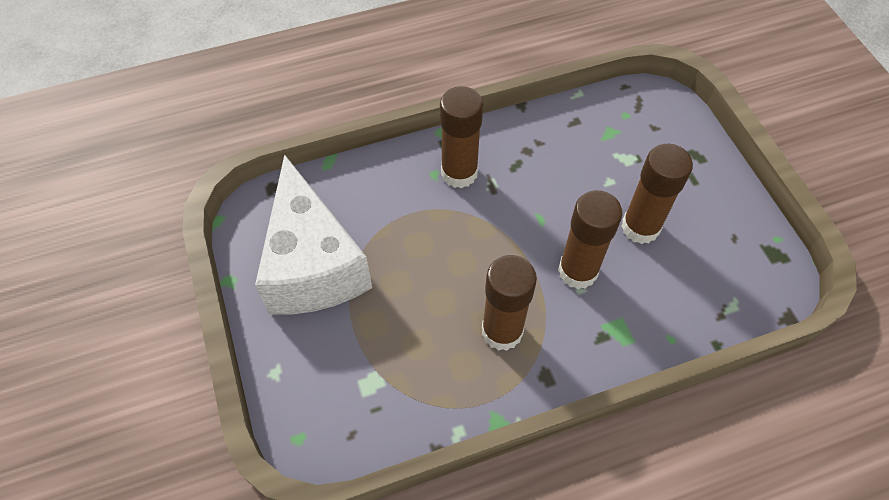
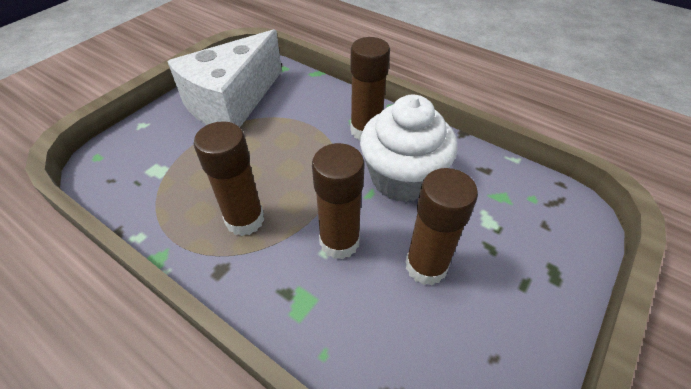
camera: 55 degrees right, 10 degrees down
none -> white cupcake [360,95,458,202]

